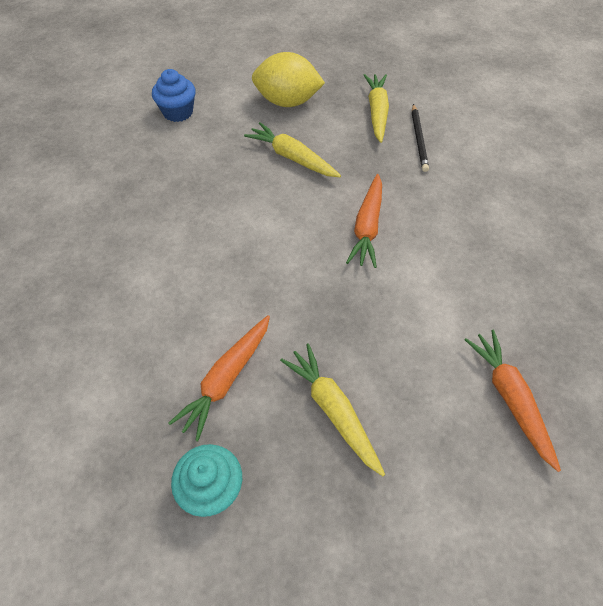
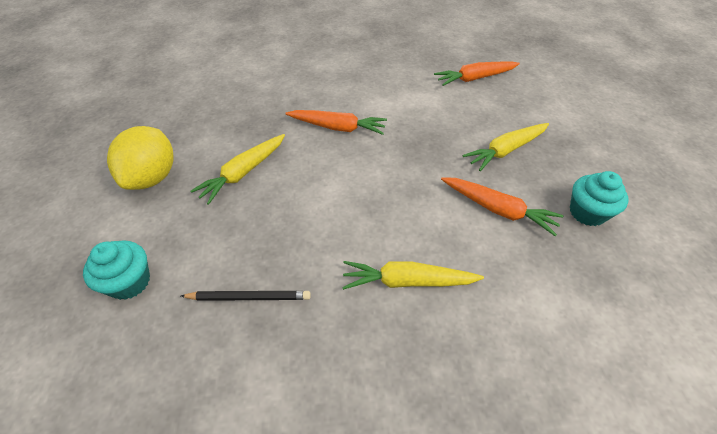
camera: 90 degrees left, 5 degrees down
blue cupcake [152,69,195,122] -> turquoise cupcake [83,240,150,300]
yellow carrot [364,74,389,143] -> yellow carrot moved to [342,261,484,290]
black pencil [412,104,429,172] -> black pencil moved to [181,291,311,301]

